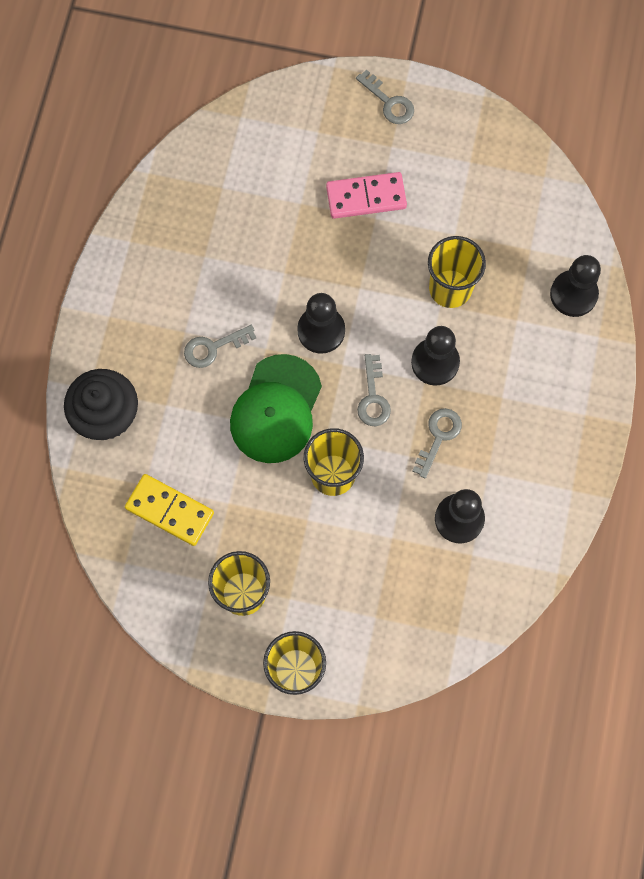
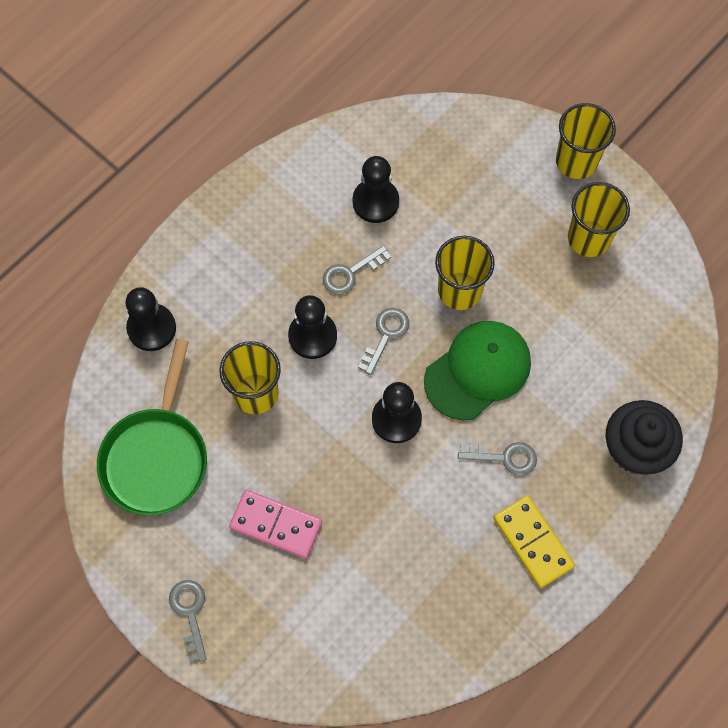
camera: 150 degrees left, 5 degrees down
yellow domino [125,474,214,546] -> yellow domino moved to [494,496,575,588]
none -> green pan [97,339,207,516]

